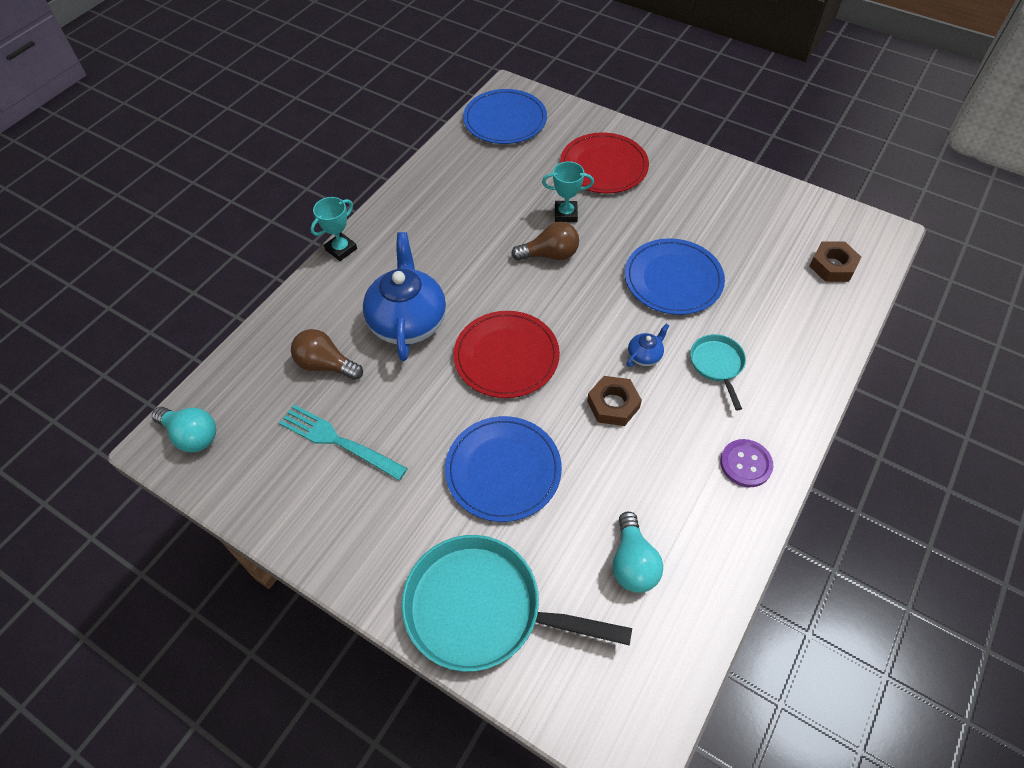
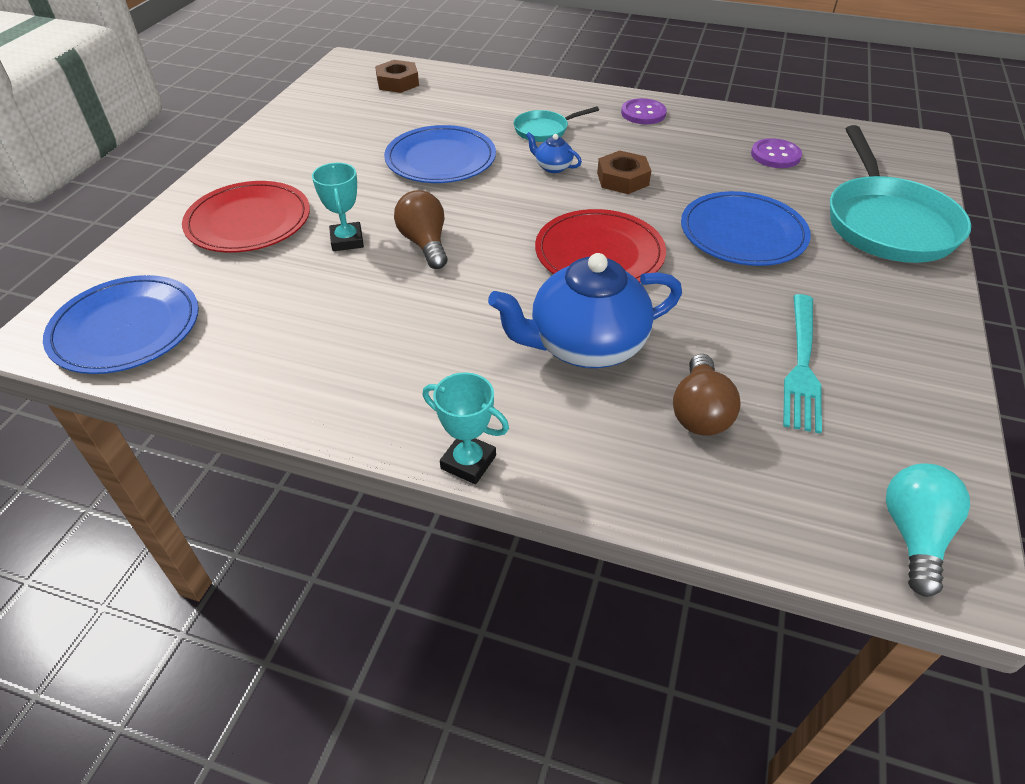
camera: 105 degrees left, 10 degrees down
turquoise light bulb [612,512,663,593] -> purple button [751,138,802,168]

